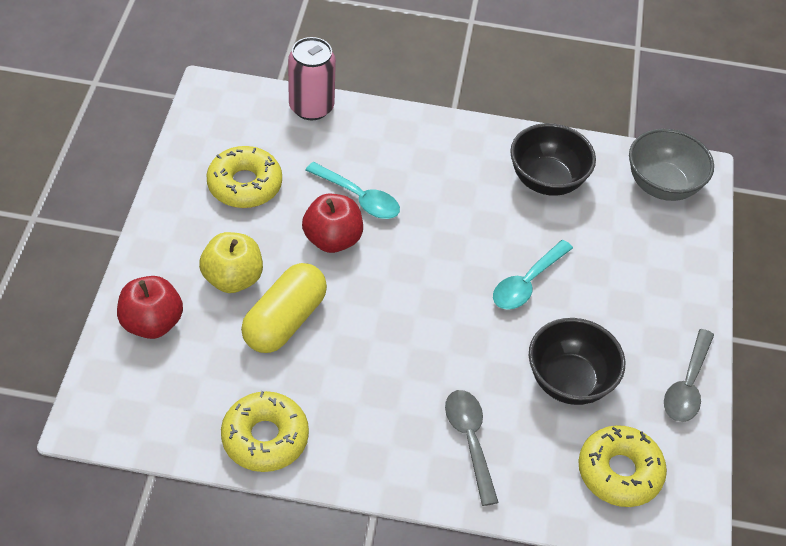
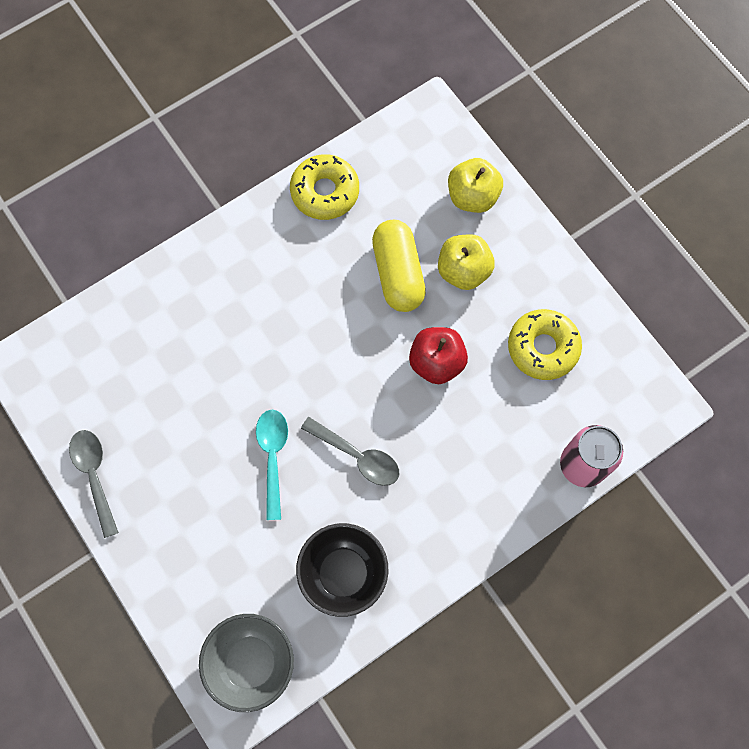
camera: 140 degrees right, 20 degrees up
red apple [117,276,183,339] -> yellow apple [448,158,503,213]
turquoise spoon [306,162,400,219] -> none
grey spoon [445,390,499,506] -> grey spoon moved to [301,417,399,486]
black bowl [529,318,625,405] -> none
yellow donut [578,425,667,507] -> none

